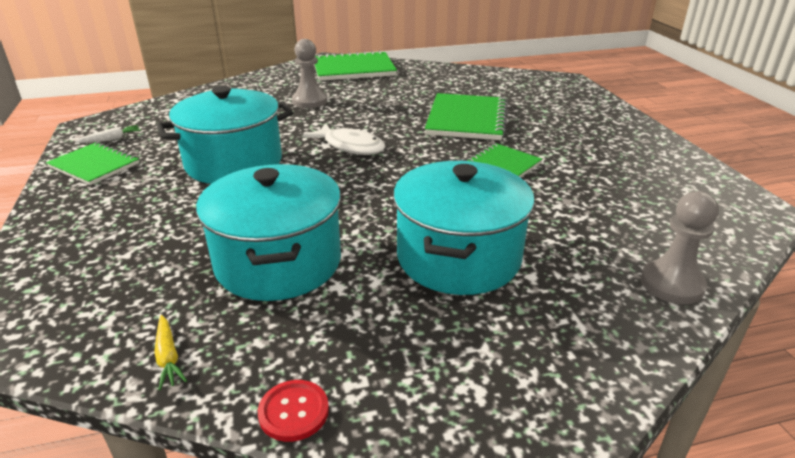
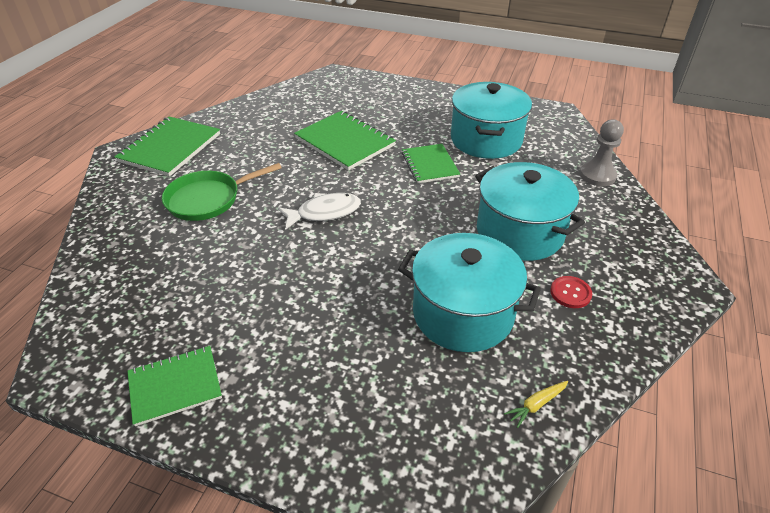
camera: 55 degrees left, 10 degrees up
white carrot [75,125,141,143] -> none
yellow carrot [154,315,187,390] -> yellow carrot turned 135 degrees clockwise [504,381,568,428]
turquoise pot [156,86,293,184] -> turquoise pot moved to [451,82,532,159]
red button [258,380,329,442] -> red button moved to [550,276,592,308]
grey pawn [292,39,327,108] -> green pan [162,163,282,221]

